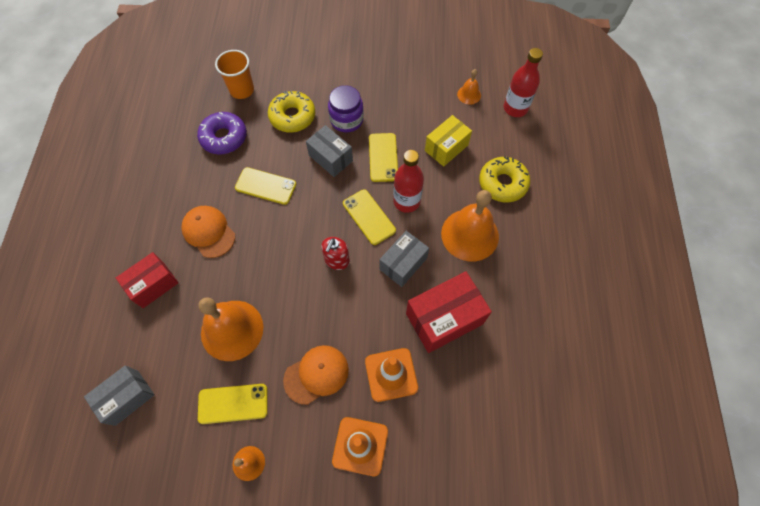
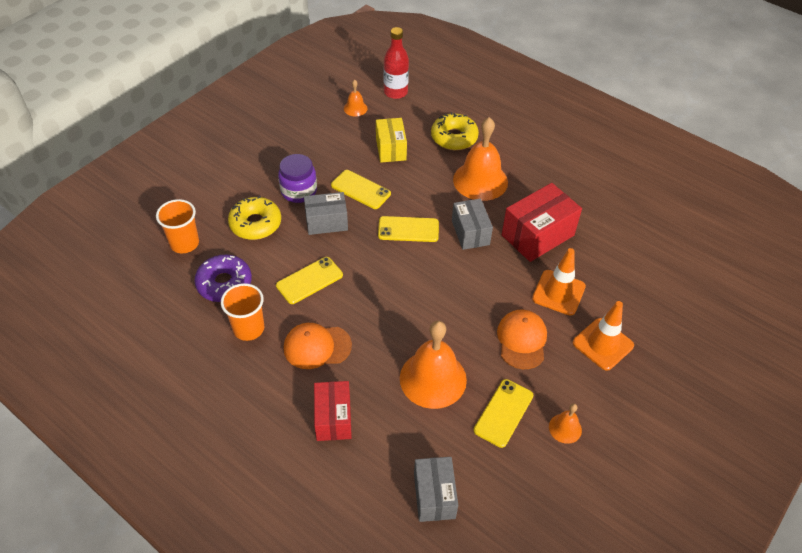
camera: 55 degrees left, 15 degrees down
red soap dispenser [321,237,350,270] -> none
red bottle [393,150,424,213] -> none
red box [406,271,492,353] -> red box turned 45 degrees clockwise [502,183,582,262]
none -> orange cup [221,283,264,341]

